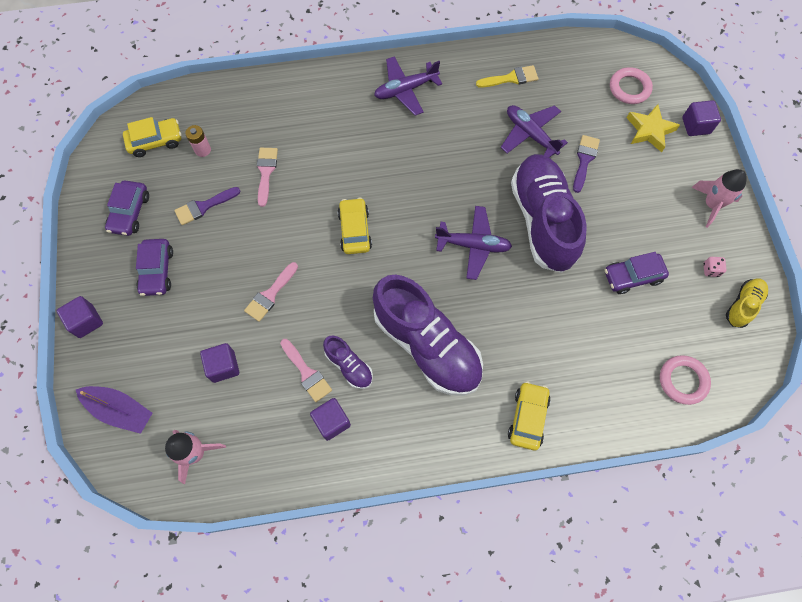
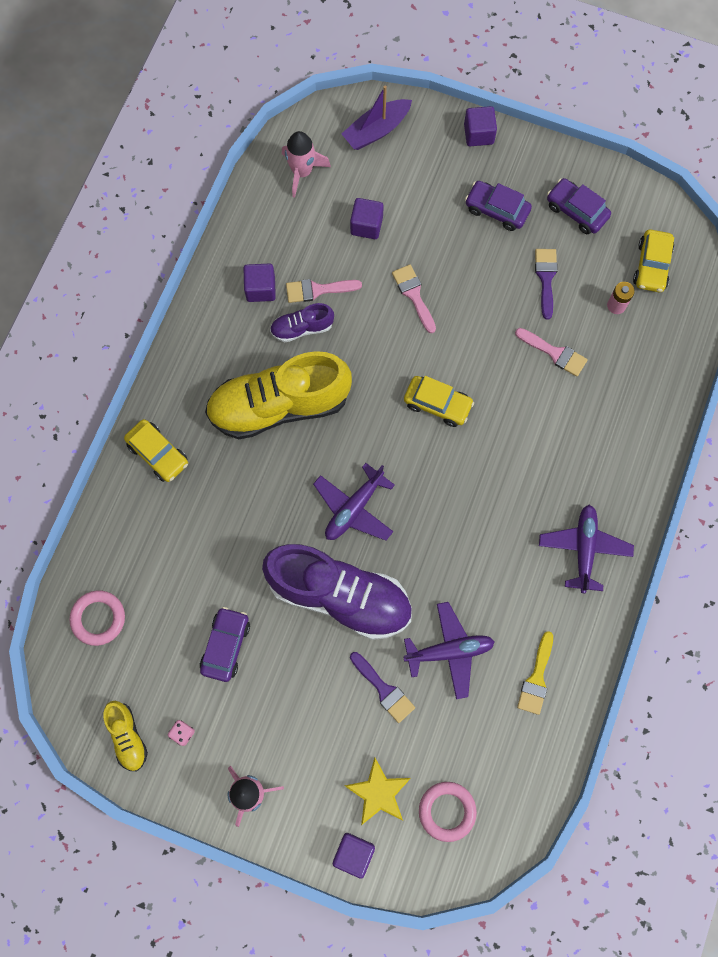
camera: 120 degrees right, 5 degrees up
purple shoe [373,275,483,396] -> yellow shoe [205,351,352,439]

